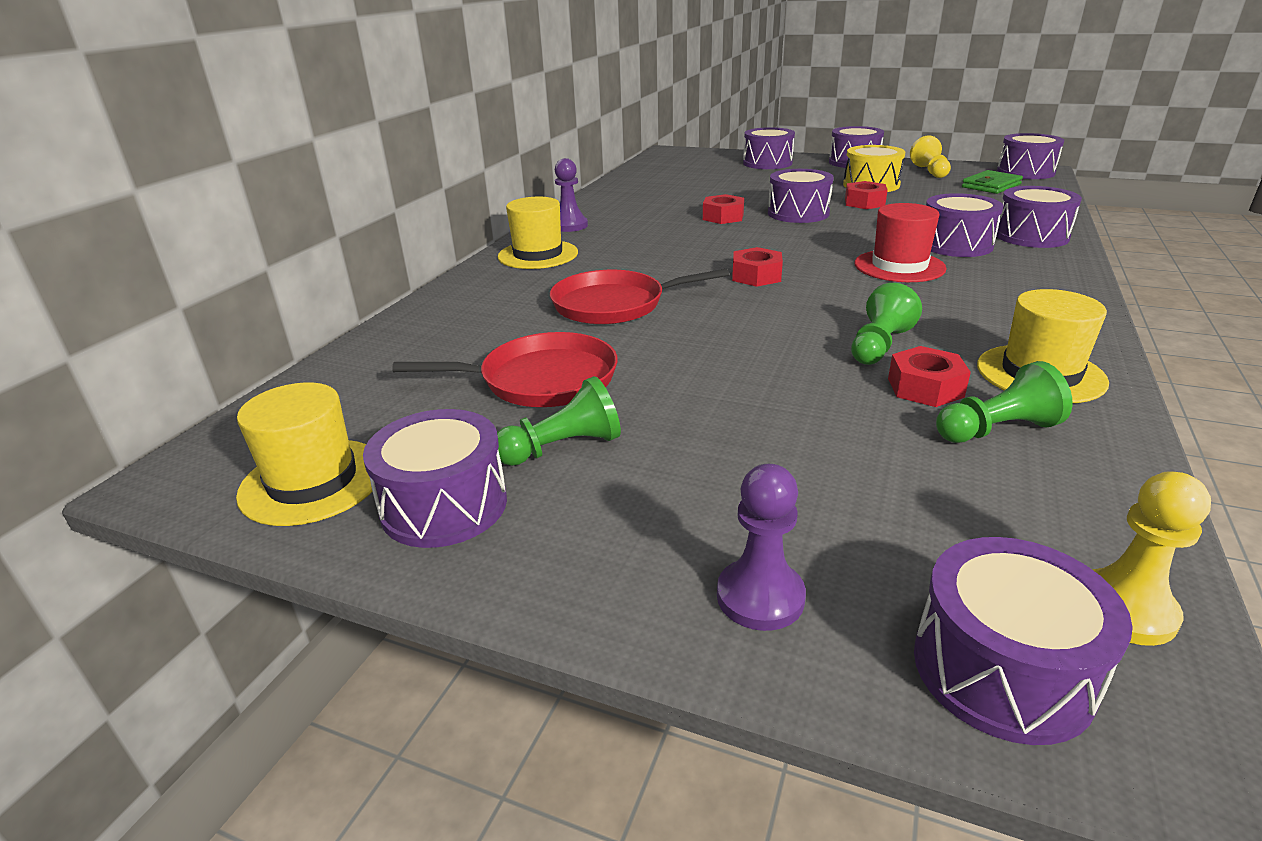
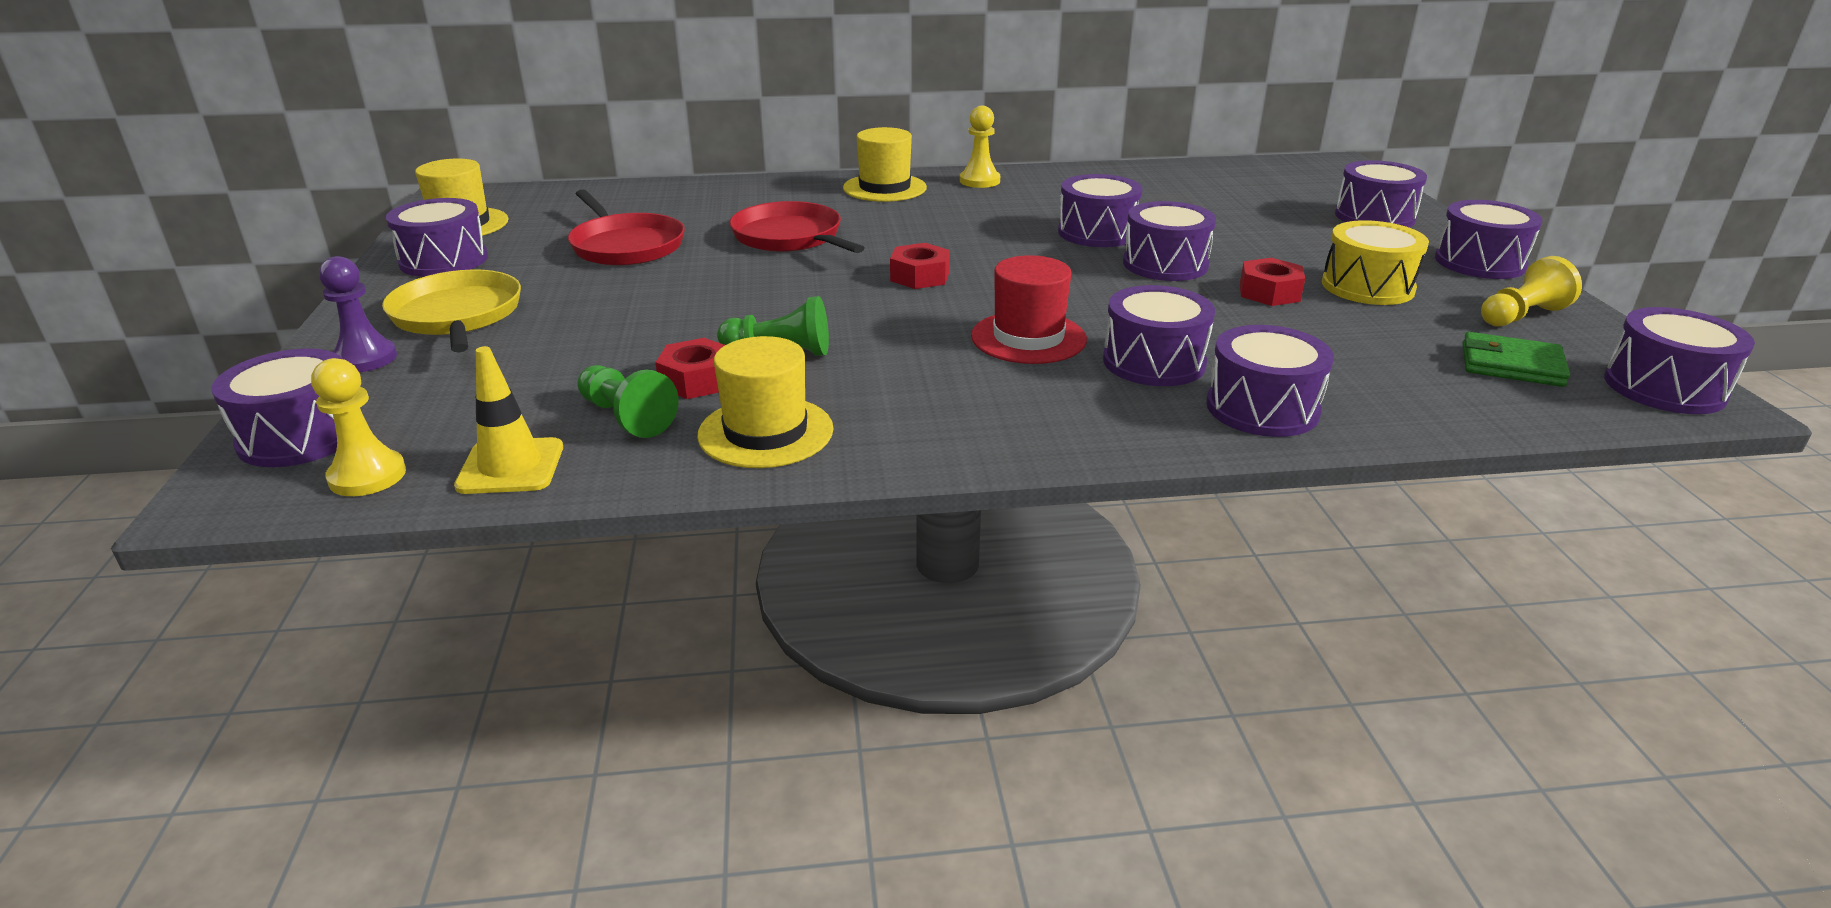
camera: 60 degrees right, 0 degrees up
green pawn [497,376,621,466] -> none
purple pawn [555,158,588,232] -> yellow pawn [960,106,1000,188]
red nut [703,194,744,224] -> purple drum [1058,174,1143,247]
none -> yellow pan [382,270,521,352]
none -> yellow traffic cone [454,346,563,494]

